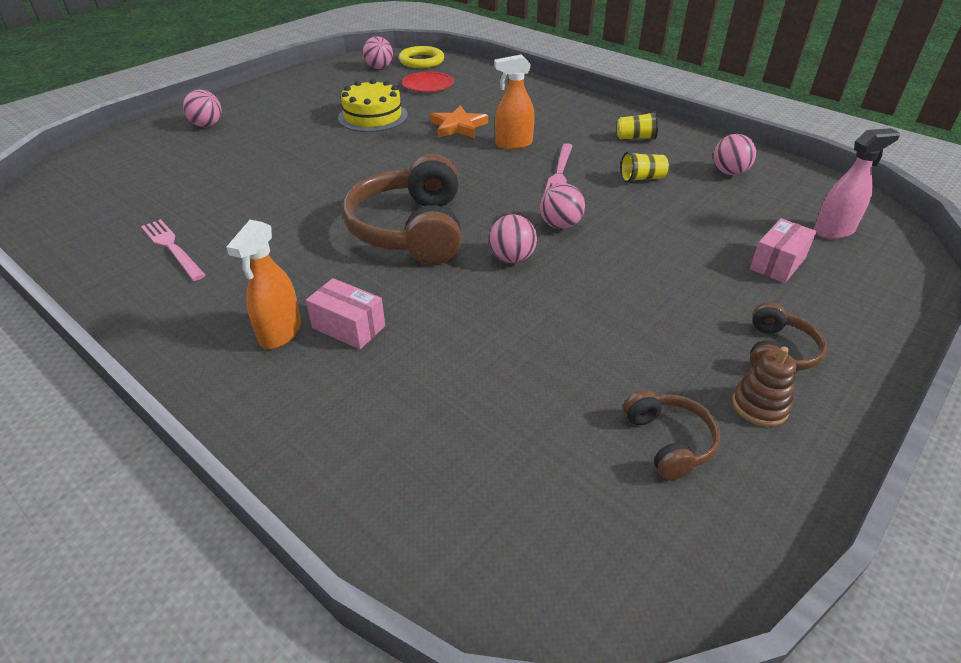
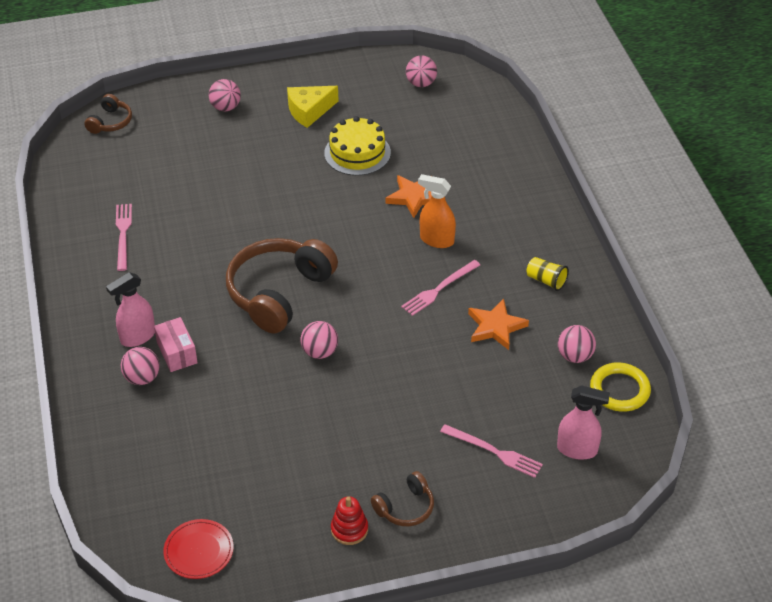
camera: 35 degrees right, 5 degrees up
orange spray bottle [226,220,301,349] -> pink spray bottle [106,272,155,347]
yellow ring [399,46,444,68] -> yellow ring moved to [590,362,651,412]
red plate [402,71,454,92] -> red plate moved to [163,519,234,579]
pink ball [540,183,585,229] -> pink ball moved to [121,347,159,385]
yellow cup [620,152,669,183] -> orange star [468,298,529,350]
brown headphones [623,390,721,480] -> brown headphones moved to [84,94,132,134]
brown stacking toy [732,346,796,427] -> red stacking toy [331,496,368,545]
pink box [750,218,817,283] -> pink fork [440,424,543,478]
none -> yellow cheese [287,86,339,128]

